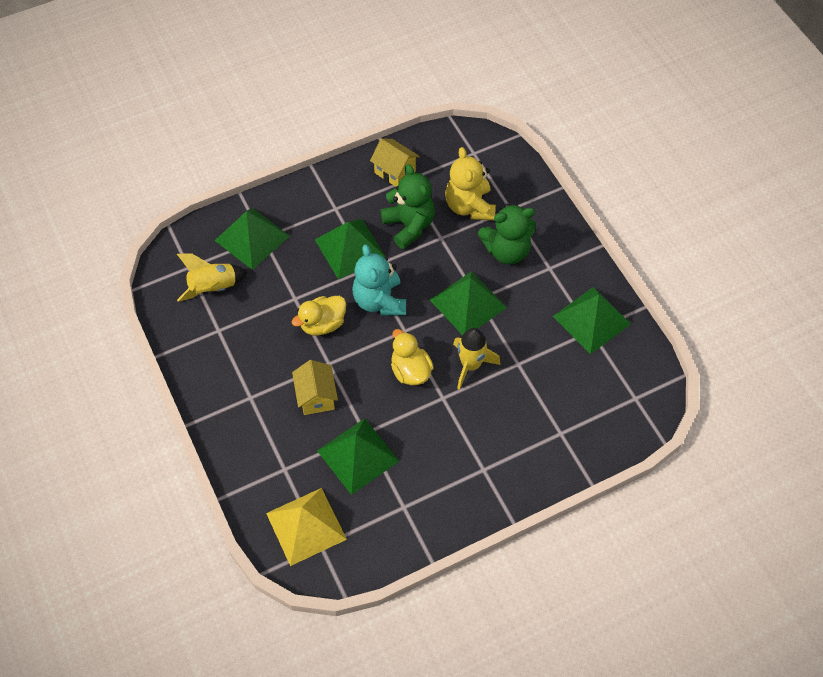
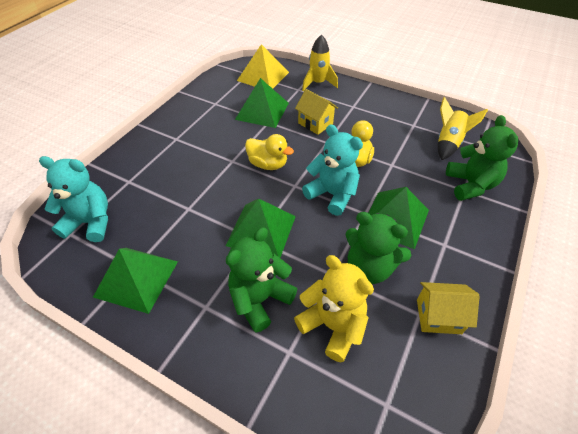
camera: 145 degrees right, 10 degrees down
green pyramid [215,208,290,270] -> green teddy bear [446,115,518,201]
yellow rocket [453,328,501,390] -> yellow rocket moved to [302,35,338,91]
none -> turquoise teddy bear [39,156,108,242]

